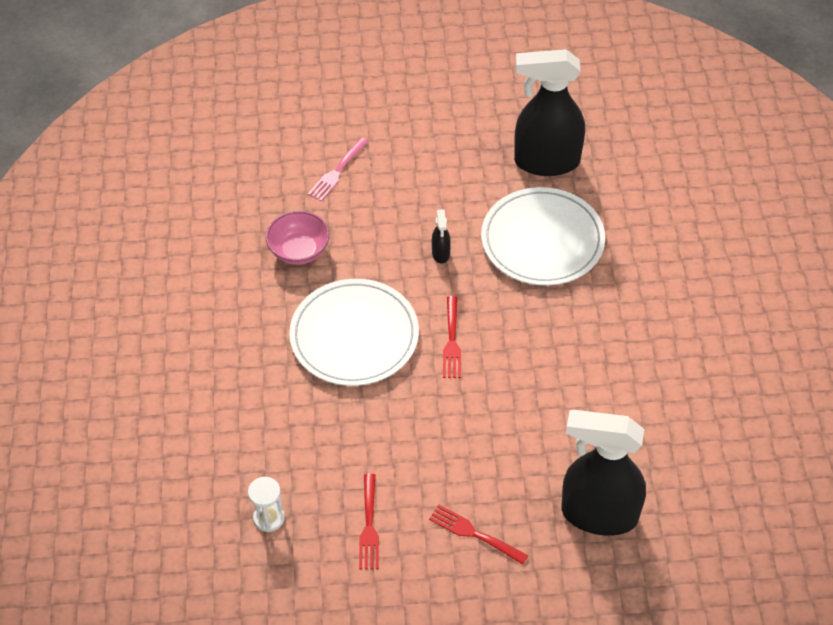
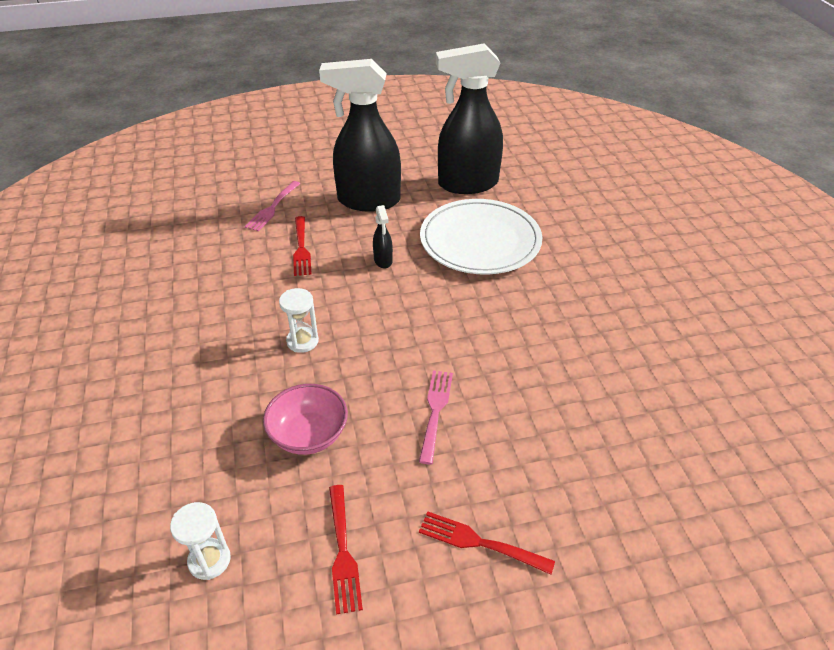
camera: 10 degrees left, 10 degrees down
pink bowl [266,211,330,265] -> pink bowl moved to [263,384,348,455]
white plate [289,279,419,386] -> white hourglass [279,288,319,353]
red fork [443,296,461,378] -> red fork moved to [293,216,312,276]
black spray bottle [562,410,646,536] -> black spray bottle moved to [319,59,401,212]
none -> pink fork [419,370,453,464]

